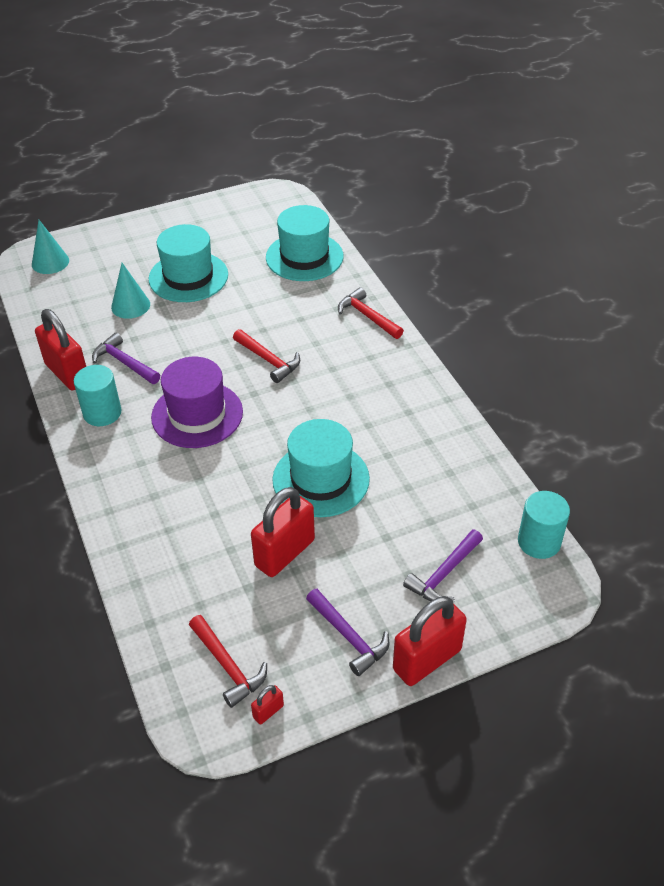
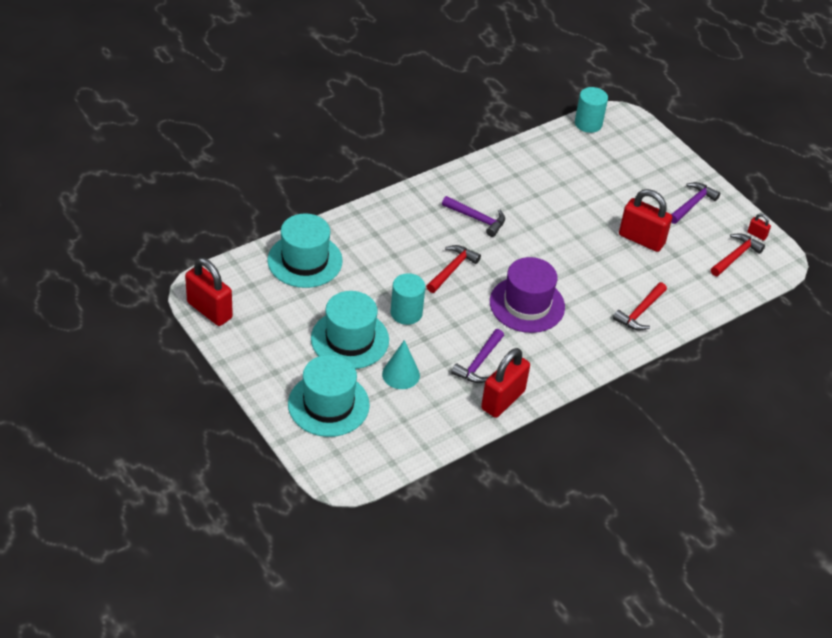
camera: 105 degrees left, 0 degrees up
turquoise cone [32,220,69,274] -> none
turquoise cylinder [74,365,121,426] -> turquoise cylinder moved to [391,273,425,325]
turquoise hat [272,419,370,517] -> turquoise hat moved to [288,355,370,437]
red hammer [338,287,404,339] -> red hammer moved to [613,282,667,330]
red padlock [393,596,467,686] -> red padlock moved to [185,258,233,326]
purple hammer [403,529,483,601] -> purple hammer moved to [442,196,505,237]

